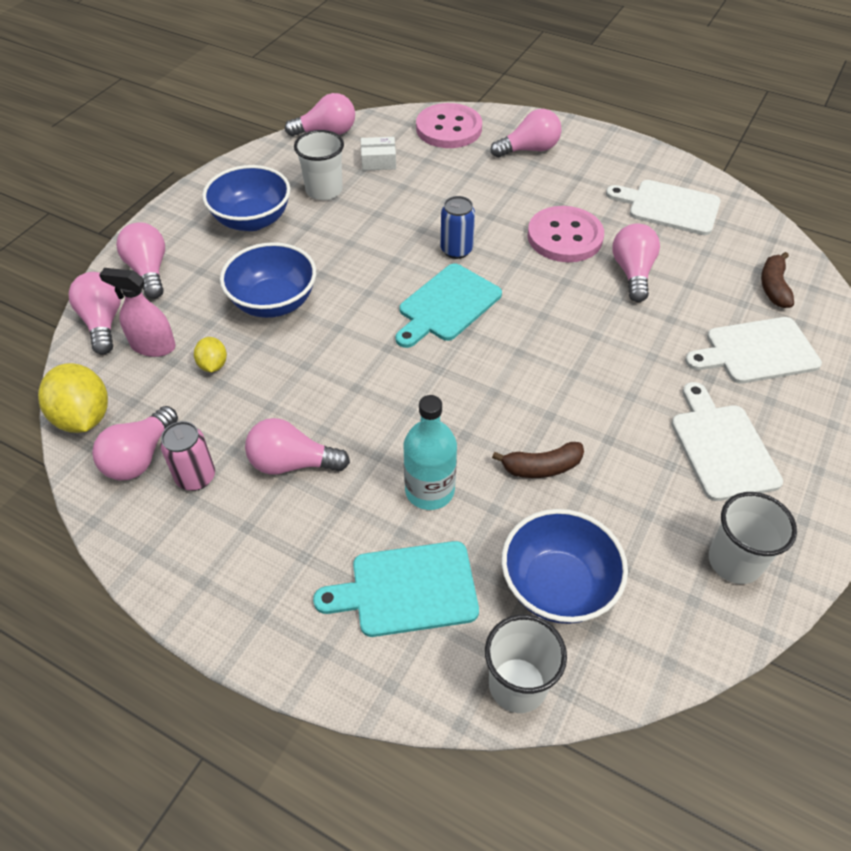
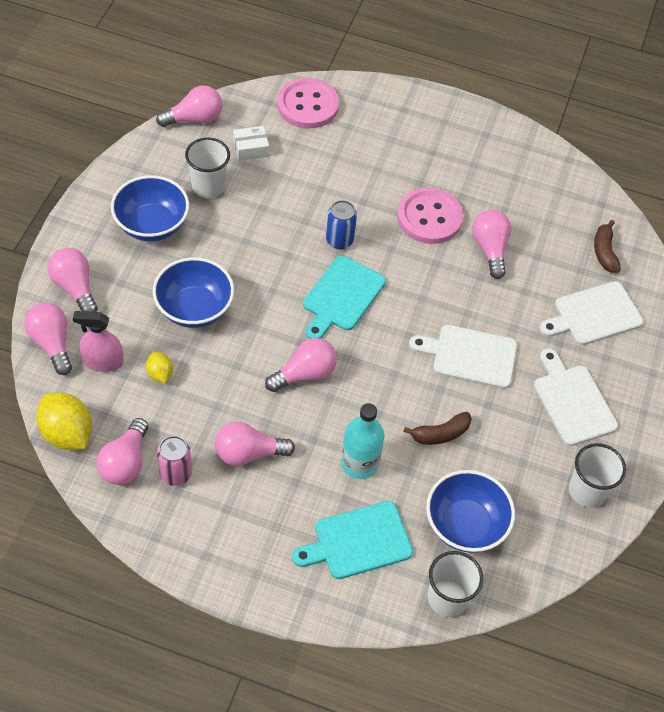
camera: 15 degrees left, 5 degrees up
pink light bulb [491,109,561,158] -> pink light bulb moved to [265,338,337,392]
white cutting board [606,180,721,235] -> white cutting board moved to [409,325,517,389]

